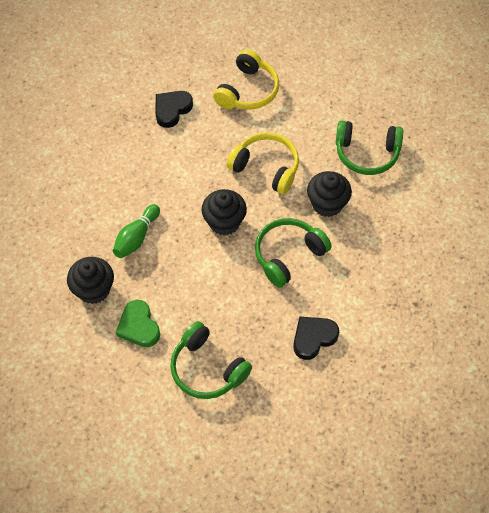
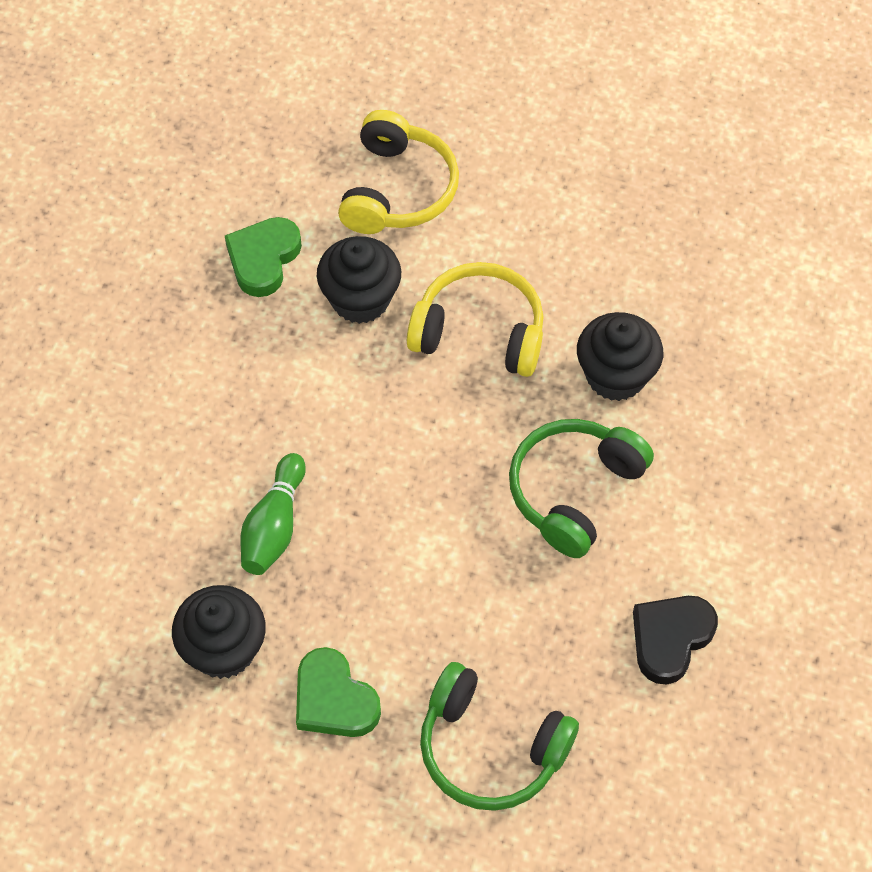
camera: 15 degrees left, 0 degrees up
black heart [156,91,193,128] -> green heart [225,217,302,297]
black cupcake [202,189,247,235] -> black cupcake moved to [317,236,401,324]
green headphones [336,120,403,175] -> none

